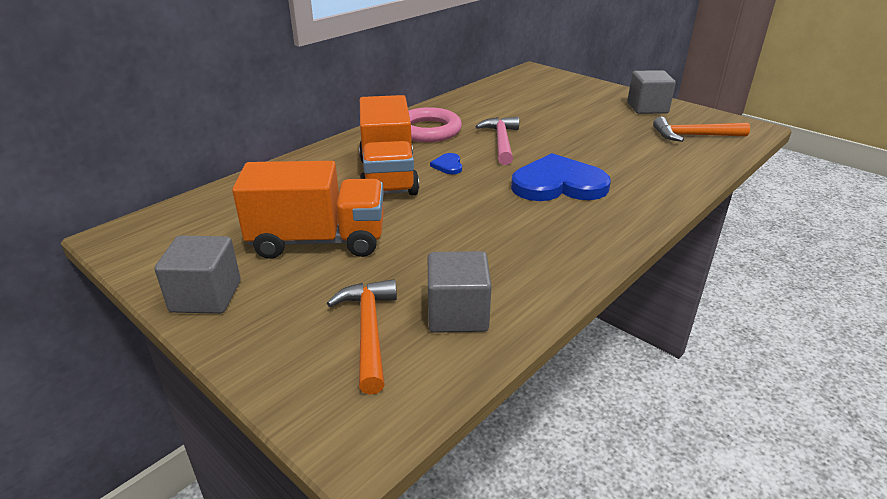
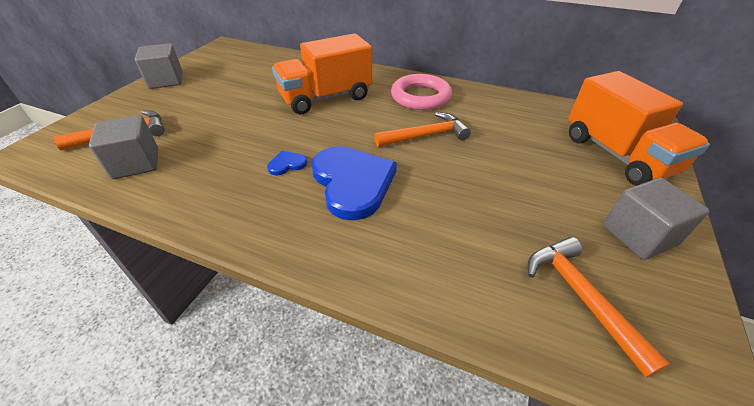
camera: 70 degrees right, 10 degrees up
orange truck [232,161,384,259] -> orange truck moved to [568,71,710,186]
blue heart [430,153,462,174] -> blue heart moved to [267,151,308,175]
pink hammer [475,117,519,165] -> orange hammer [374,112,471,147]

